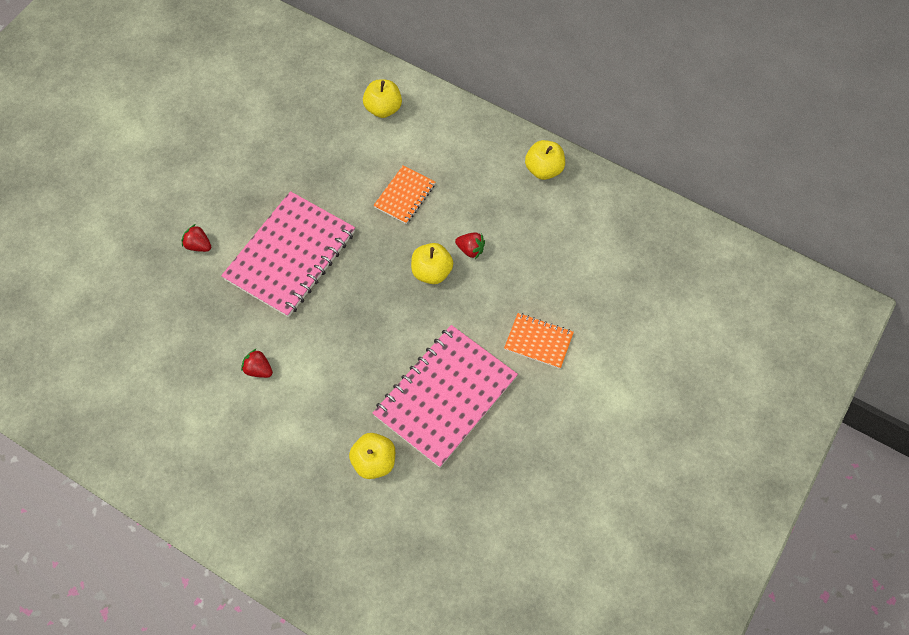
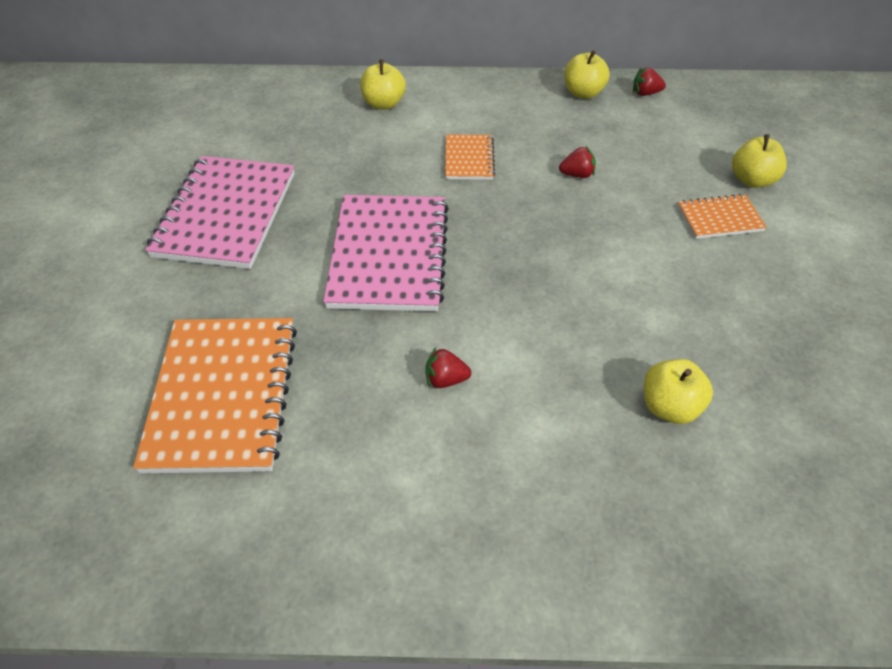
camera: 30 degrees left, 15 degrees down
red strawberry [181,224,211,252] -> red strawberry moved to [633,67,666,96]
pink notebook [373,325,518,468] -> pink notebook moved to [145,156,295,269]
yellow apple [411,243,453,284] -> yellow apple moved to [732,134,787,188]
none -> orange notebook [133,318,297,474]

